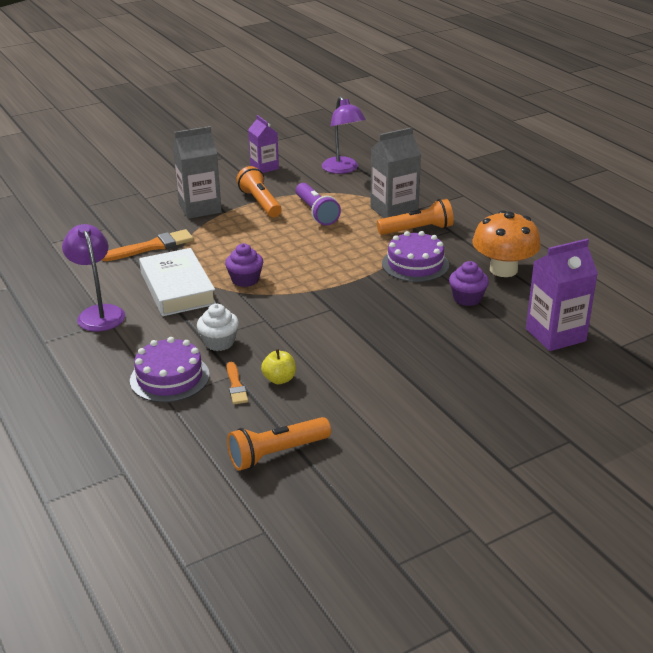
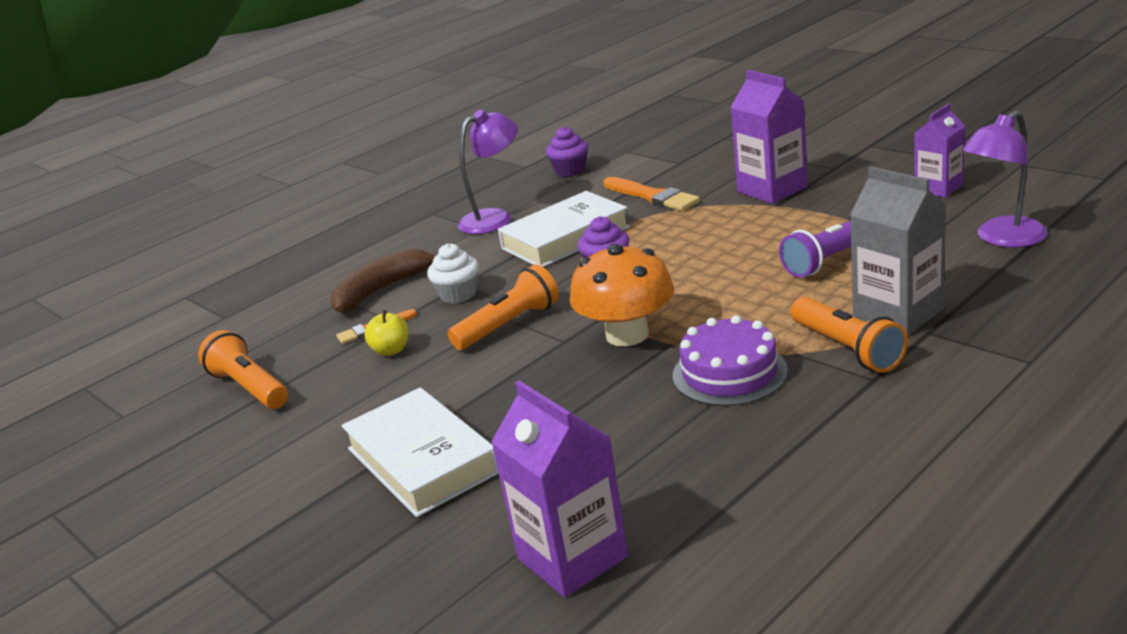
camera: 80 degrees right, 5 degrees down
purple cake [130,337,210,403] -> brown banana [331,249,437,313]
grey carton [173,126,222,219] -> purple carton [730,70,808,204]
orange flashlight [236,166,282,217] -> orange flashlight moved to [448,264,559,350]
purple cupcake [449,261,489,306] -> purple cupcake moved to [546,127,588,177]
orange mushroom [472,210,541,277] -> orange mushroom moved to [570,244,674,346]
none -> white book [341,387,499,517]

